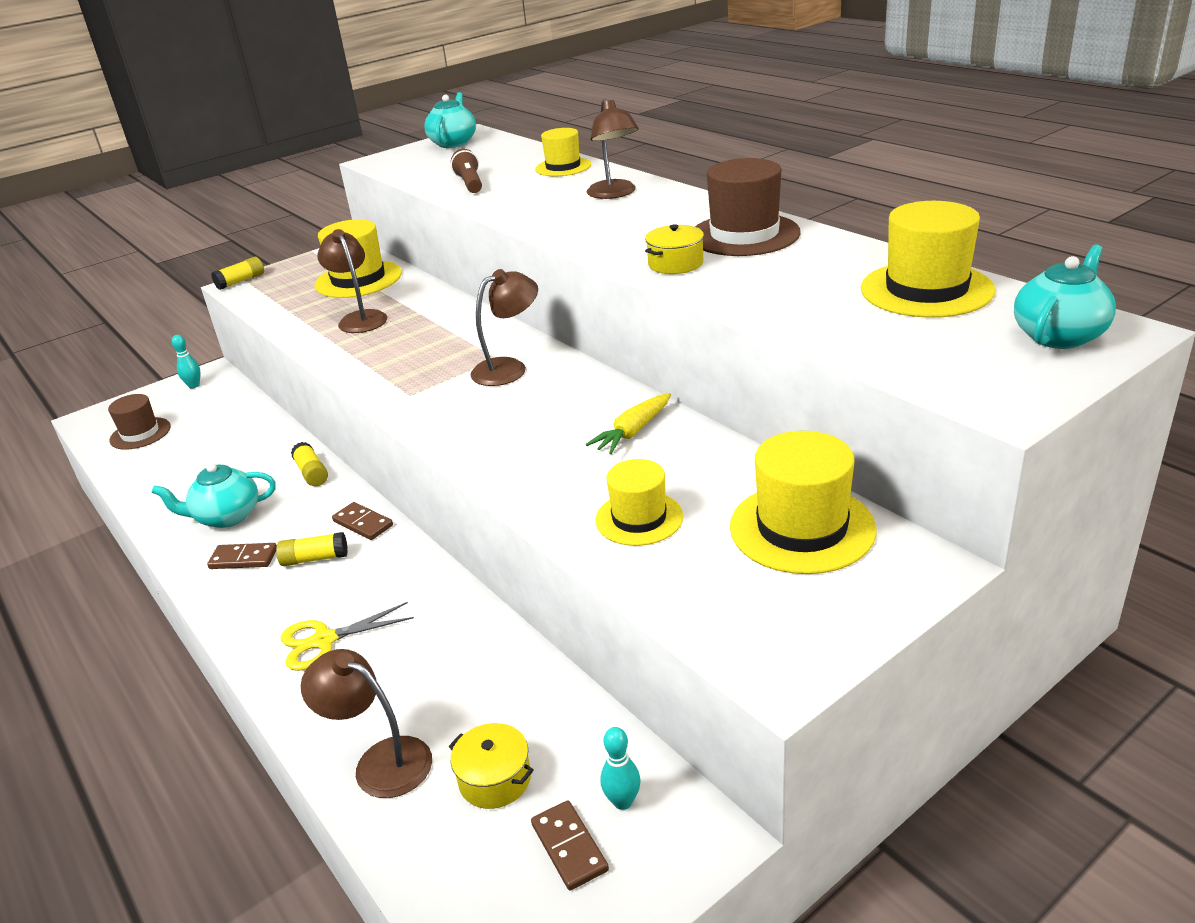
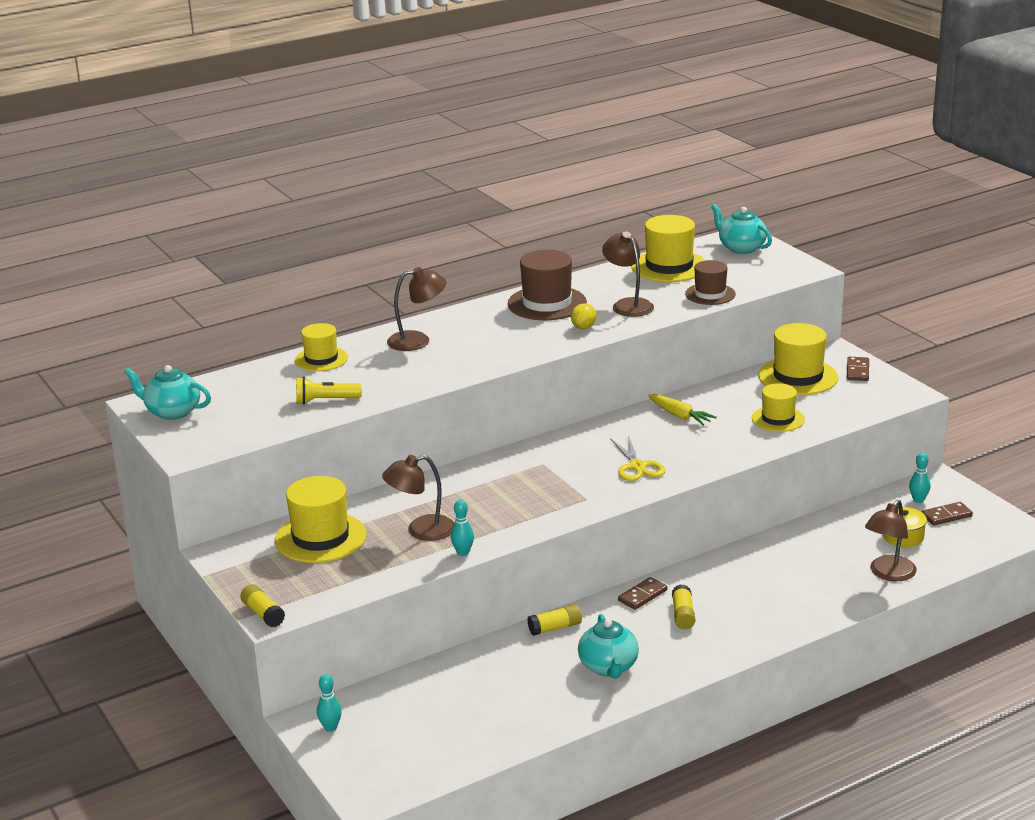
camera: 85 degrees left, 5 degrees down
brown hat [108,394,171,450] -> brown hat moved to [685,260,736,305]
brown domino [207,543,277,569] -> brown domino moved to [847,357,869,381]
yellow scissors [281,602,414,671] -> yellow scissors moved to [610,436,665,481]
brown flashlight [451,149,482,193] -> yellow flashlight [296,377,362,405]
brown lamp [471,269,538,386] -> brown lamp moved to [602,231,654,317]
yellow pot [645,225,704,274] -> yellow lemon [571,303,596,329]
none -> turquoise bowling pin [451,500,474,556]

